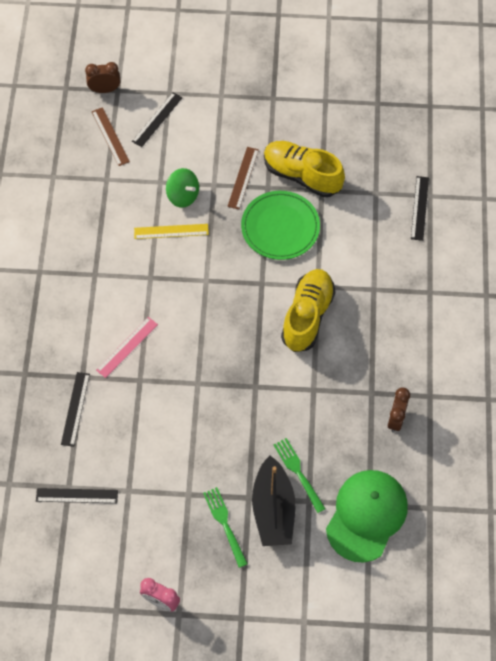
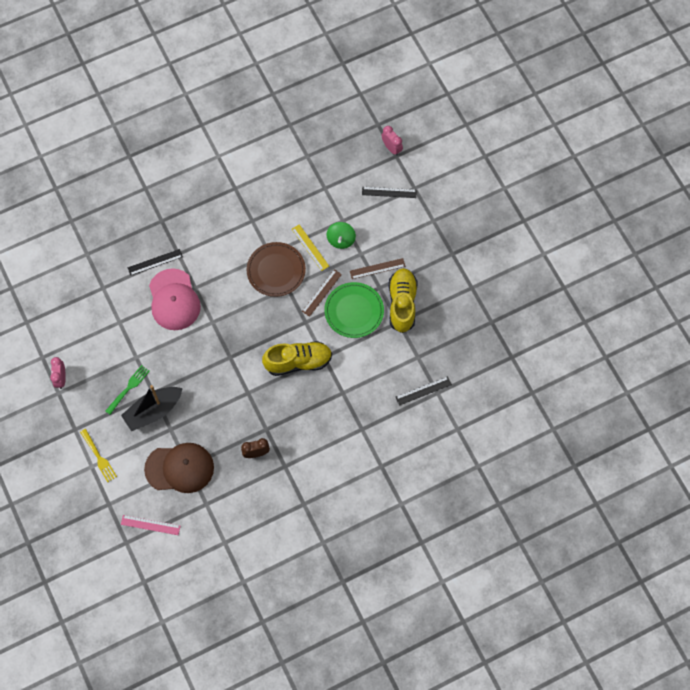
camera: 60 degrees right, 5 degrees up
black ruler [36,488,118,503] -> none
brown clock [85,62,120,93] -> pink clock [382,126,403,156]
brown ruler [92,107,130,166] -> brown ruler moved to [302,269,342,317]
pink ruler [96,317,158,378] -> pink ruler moved to [121,515,180,535]
green fork [274,438,326,513] -> none
green cap [326,470,408,563] -> brown cap [144,443,214,493]
none -> yellow fork [80,429,117,482]
none -> pink cap [149,268,201,330]
none -> brown plate [247,242,306,297]

